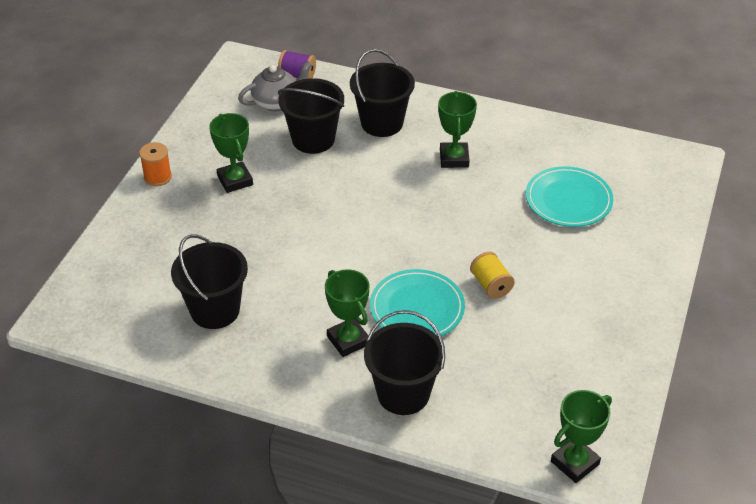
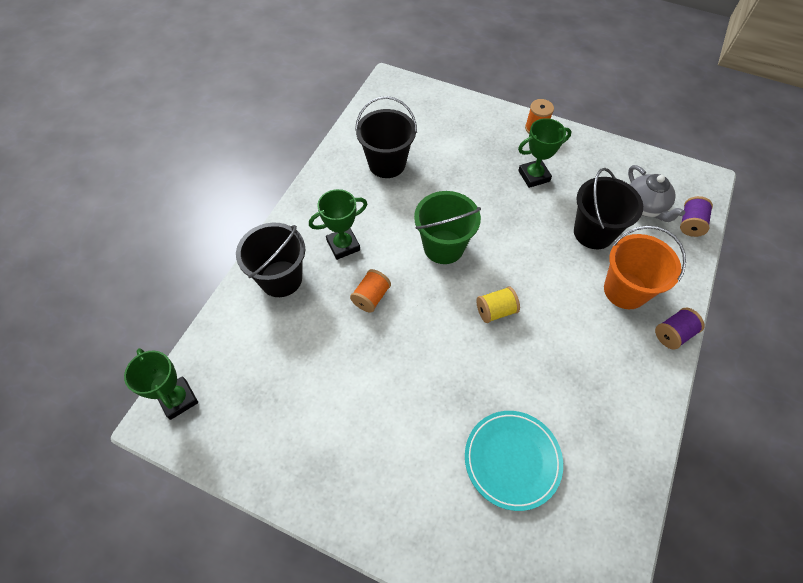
camera: 95 degrees right, 15 degrees up
black bucket [350,49,415,137] -> orange bucket [604,226,686,309]
turquoise plate [370,269,465,336] -> orange spool [350,269,391,313]
green trophy [438,91,477,168] -> none
yellow spool [470,252,515,299] -> yellow spool moved to [476,287,520,323]
none -> green bucket [414,191,481,264]
none -> purple spool [655,308,705,349]

